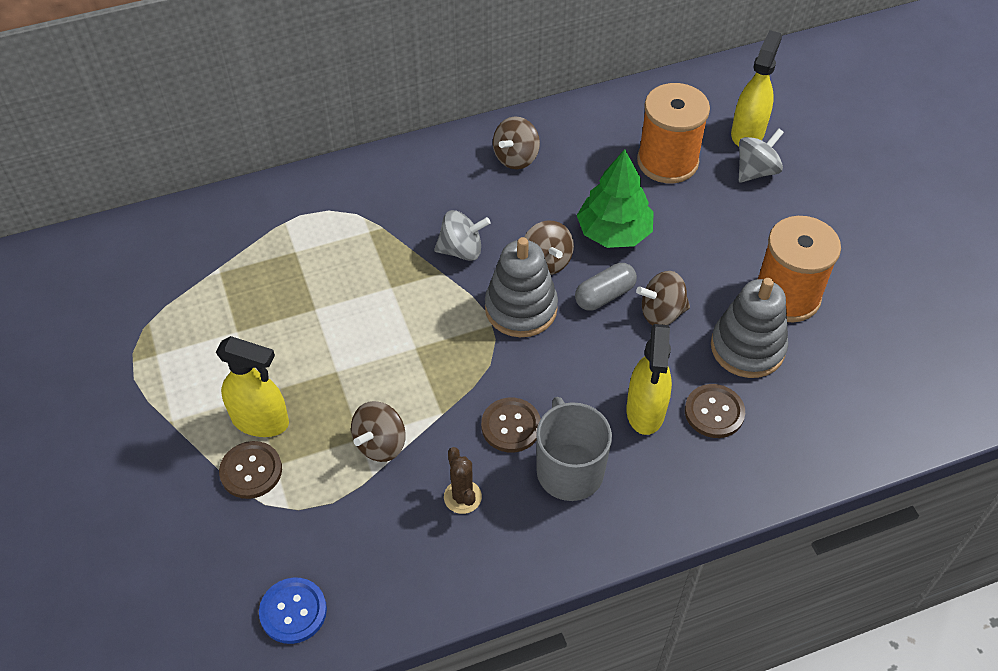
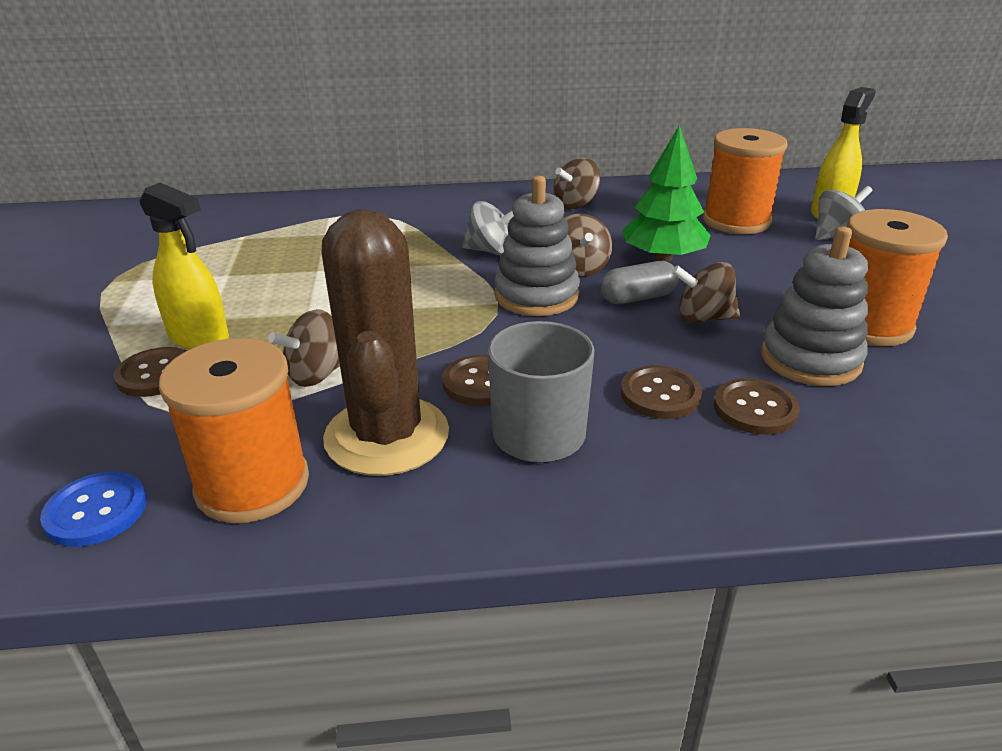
camera: 15 degrees right, 20 degrees down
brown cactus [444,447,482,514] -> brown cactus [321,209,449,476], size x2.41
yellow spray bottle [626,324,672,435] -> brown button [621,365,702,419]
none -> orange spool [159,338,309,523]

